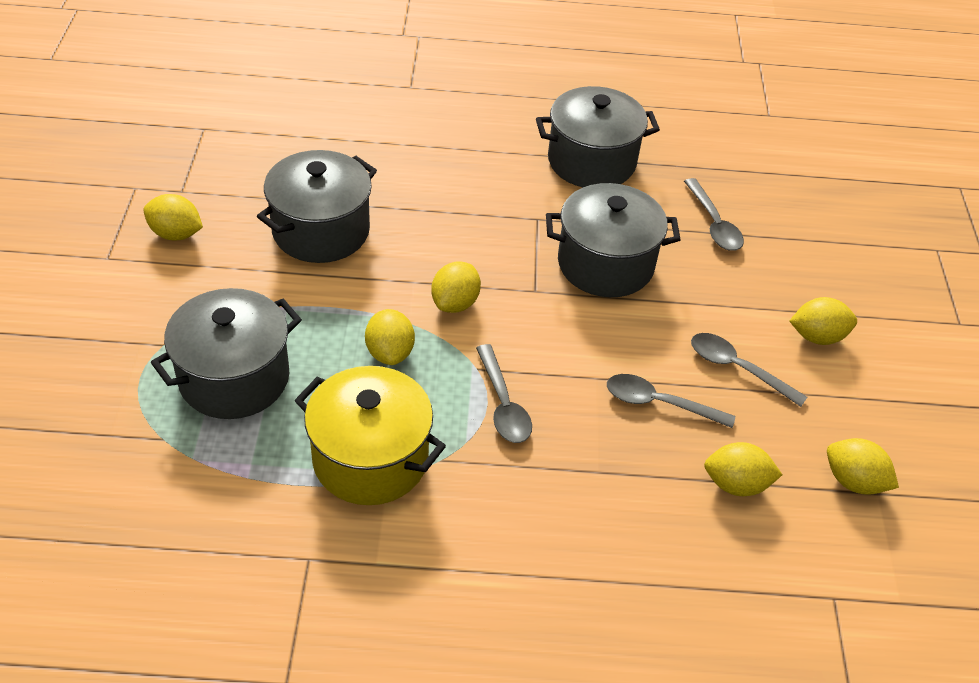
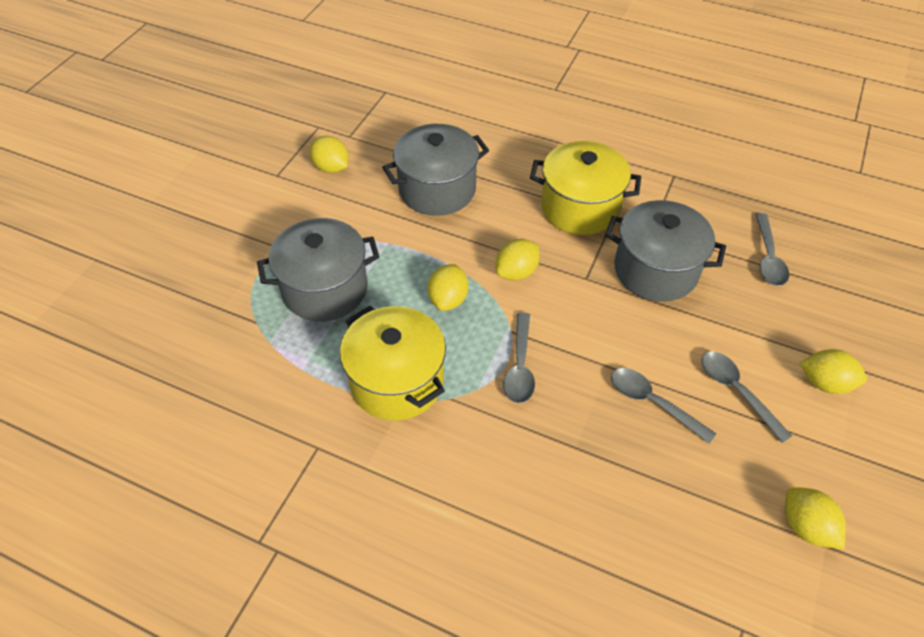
camera: 25 degrees right, 5 degrees up
grey pot [536,86,660,187] -> none
yellow lemon [704,442,782,496] -> none
none -> yellow pot [530,141,641,235]

